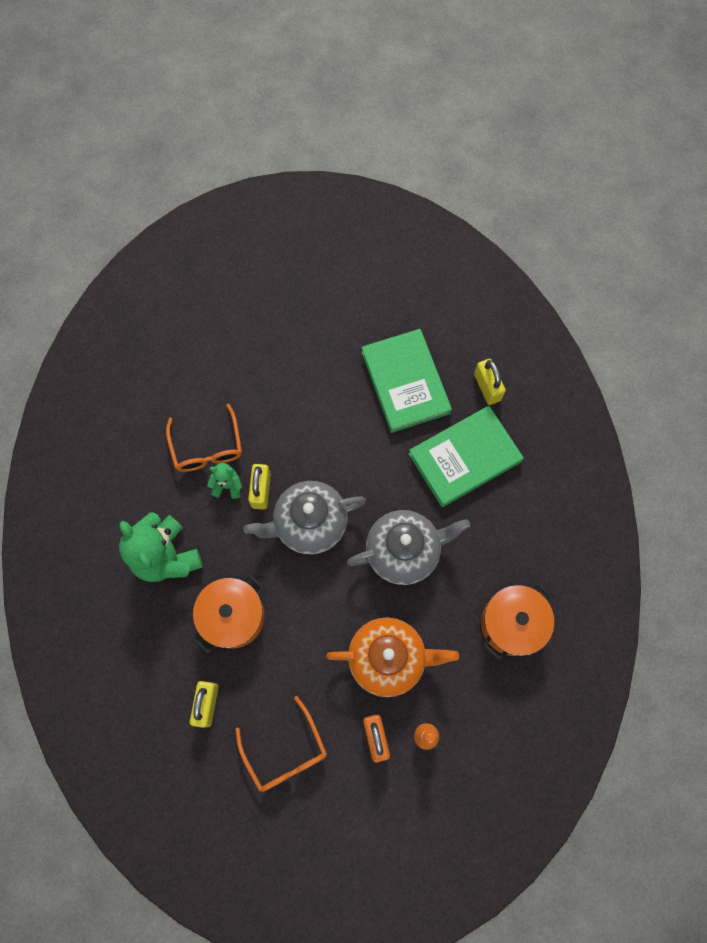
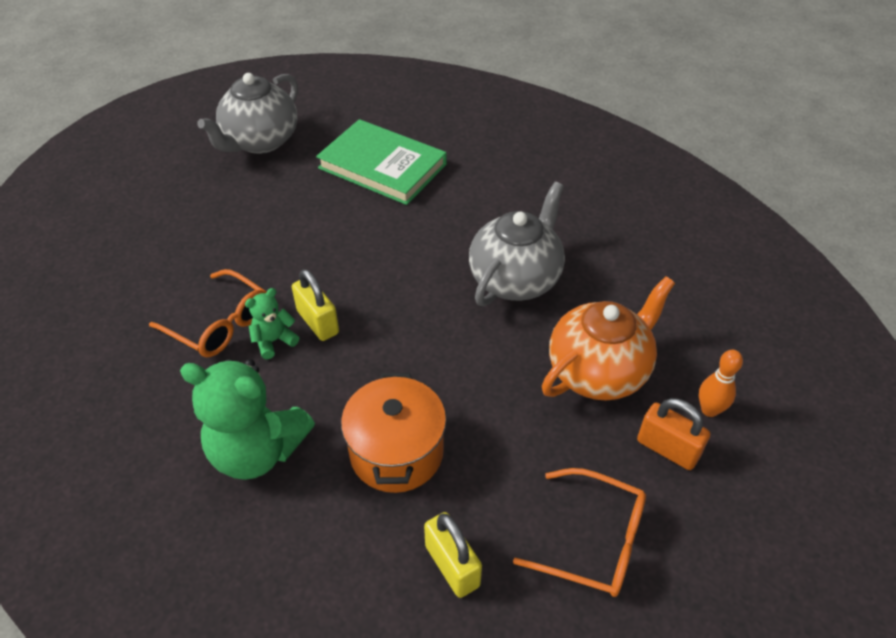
camera: 40 degrees left, 25 degrees down
grey teapot [243,481,366,555] -> grey teapot moved to [197,73,298,154]
green book [409,406,524,507] -> none
yellow padlock [474,359,506,405] -> none
orange pot [481,582,554,660] -> none

